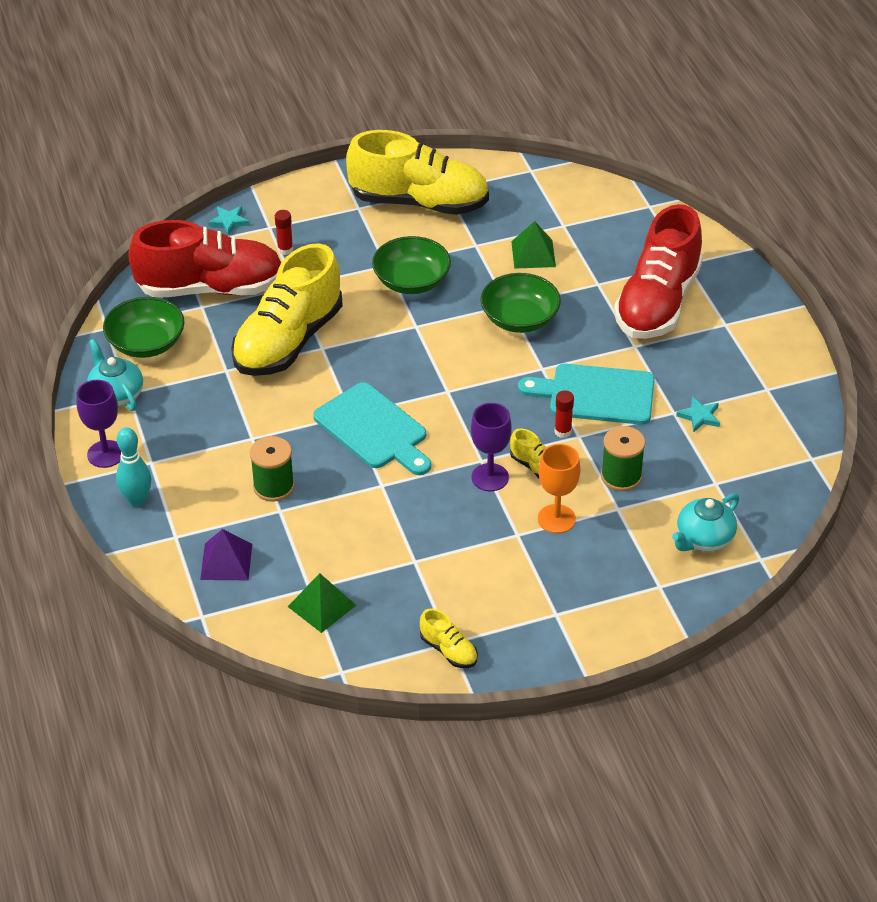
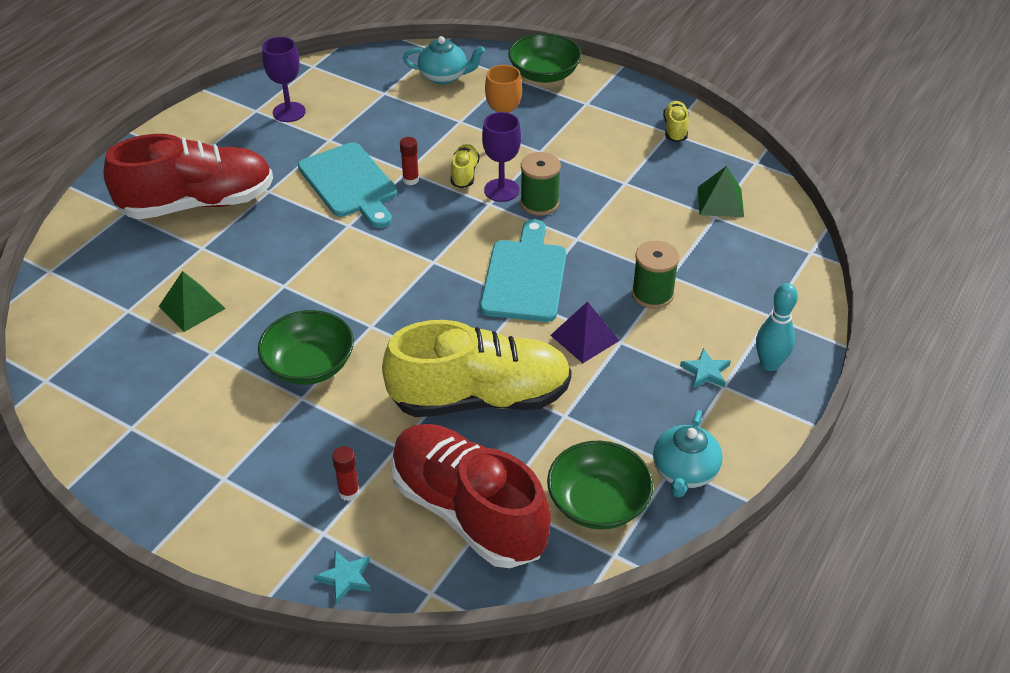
camera: 130 degrees left, 0 degrees up
purple goblet [76,380,121,468] -> purple goblet moved to [262,37,306,122]
purple pyramid [200,529,252,580] -> purple pyramid moved to [550,301,620,363]
yellow shoe [346,130,489,215] -> none
green bowl [480,273,561,333] -> green bowl moved to [508,33,582,83]
green spool [601,426,645,491] -> green spool moved to [520,152,561,216]
turquoise star [676,397,720,432] -> turquoise star moved to [680,348,731,388]

